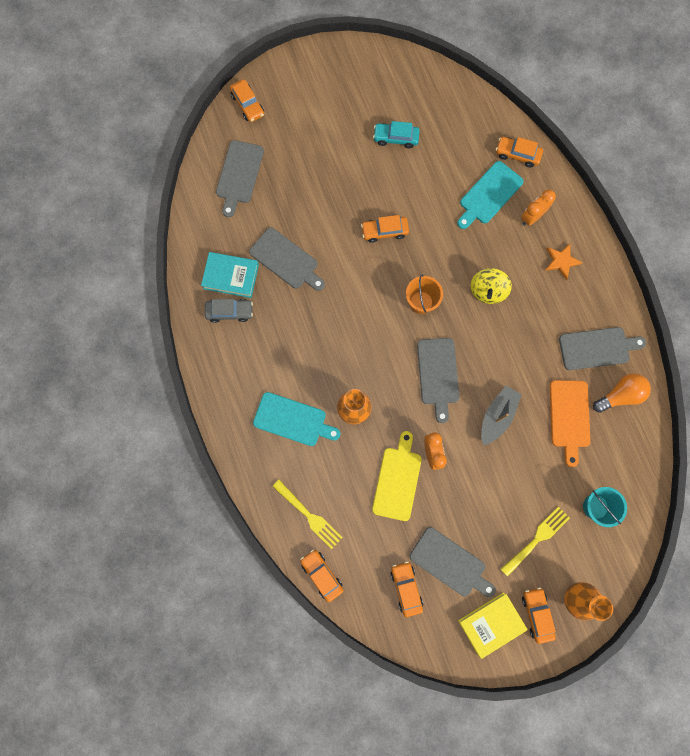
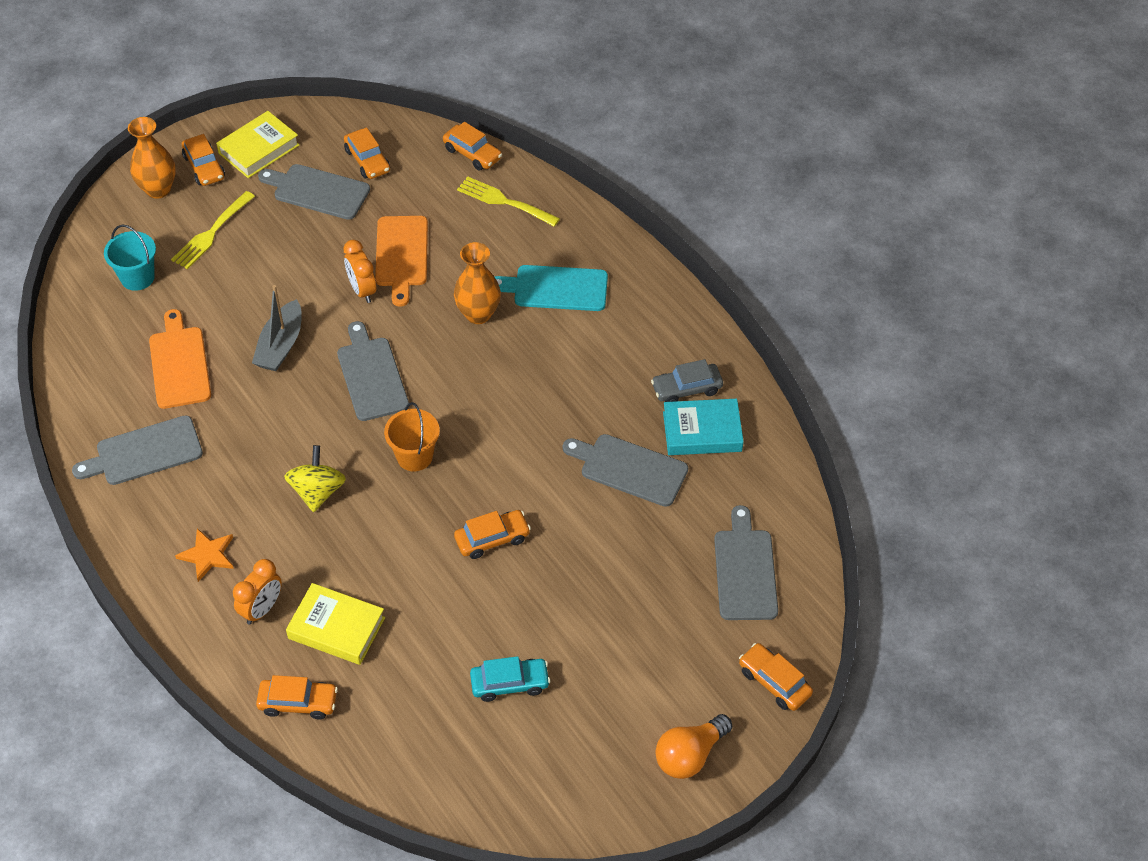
camera: 165 degrees right, 25 degrees down
yellow cutting board [372,431,422,521] -> orange cutting board [375,216,428,307]
turquoise cutting board [457,161,524,229] -> yellow book [286,583,385,665]
orange light bulb [593,373,651,413] -> orange light bulb moved to [656,714,732,779]

